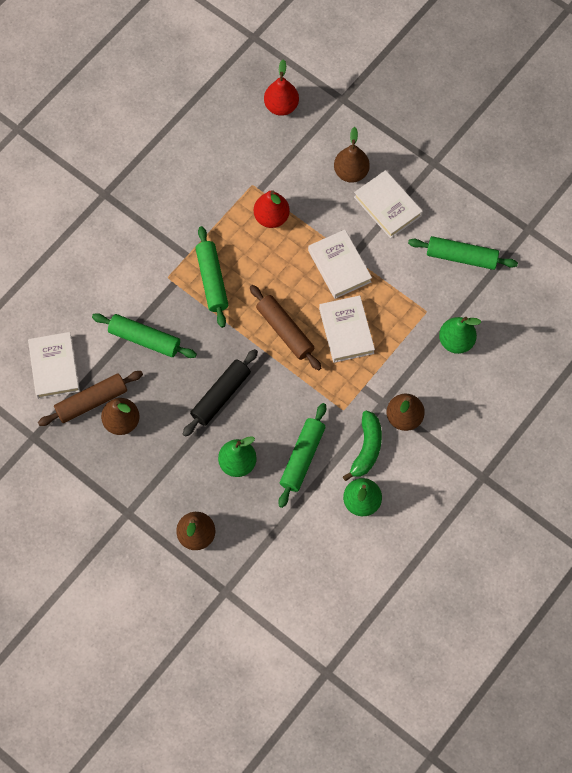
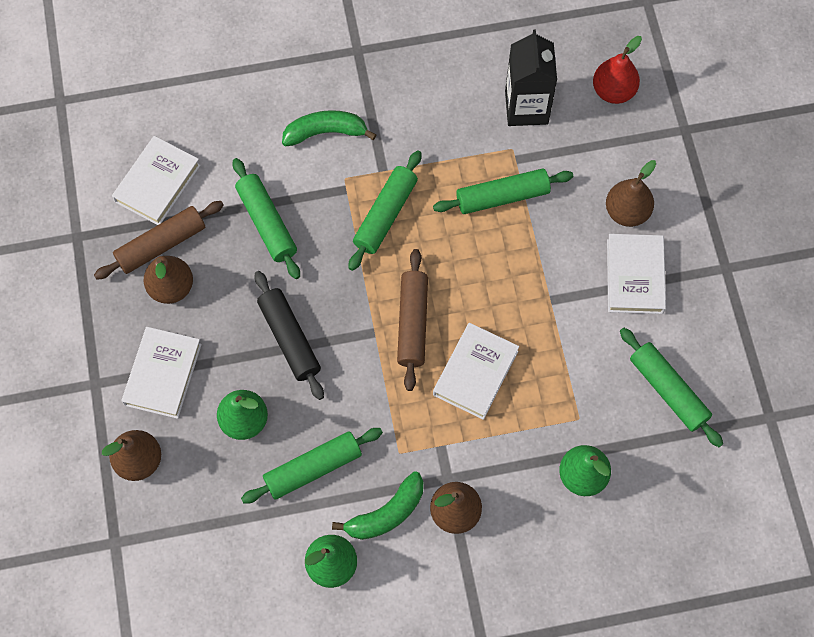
camera: 40 degrees right, 0 degrees up
brown rolling pin [38,371,143,426] -> brown rolling pin turned 45 degrees counterclockwise [94,201,224,280]
black rolling pin [183,349,258,437] -> black rolling pin turned 75 degrees clockwise [255,271,324,400]
red pear [254,190,290,228] -> green rolling pin [433,168,573,214]
white book [308,230,372,299] -> white book moved to [121,327,202,419]
none -> green banana [282,110,376,146]
none -> black carton [505,30,557,126]

